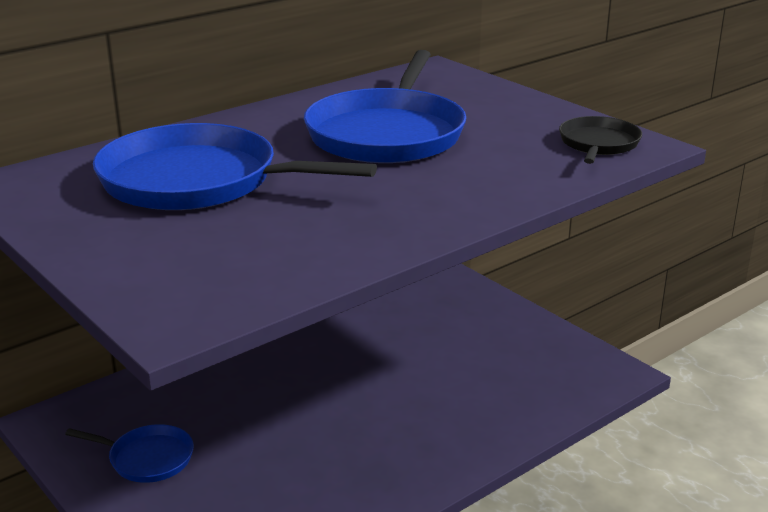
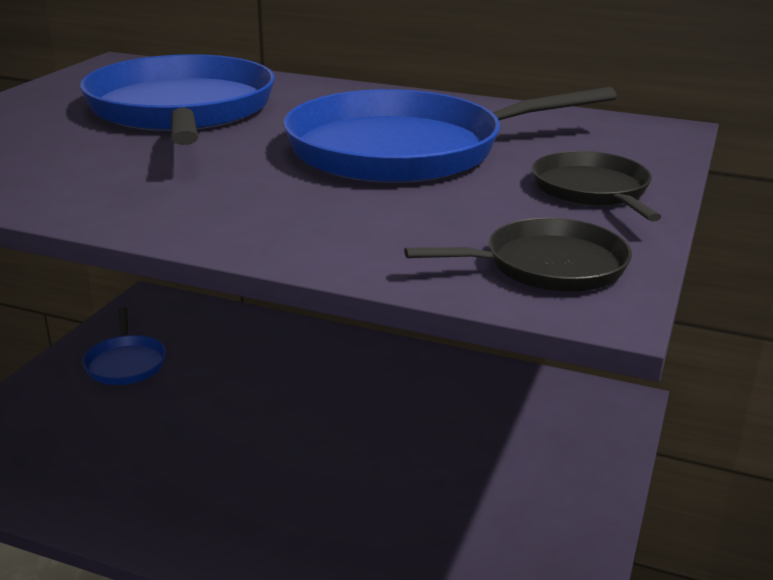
camera: 60 degrees right, 0 degrees up
none -> black pan [532,151,661,221]

